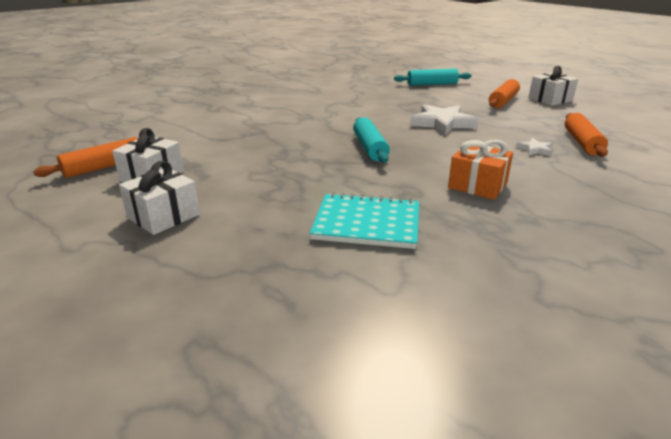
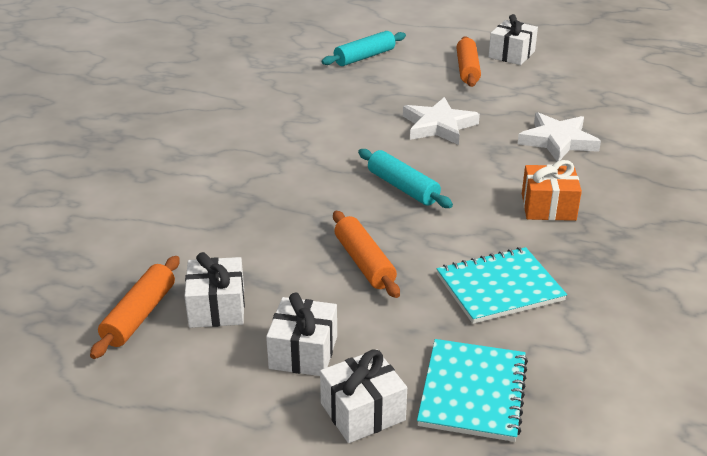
camera: 30 degrees left, 5 degrees up
white star [516,138,553,156] -> white star [518,112,601,161], size x2.06
orange rolling pin [565,113,608,157] -> orange rolling pin moved to [333,211,400,298]
none -> white gift [320,349,407,443]
none -> turquoise notebook [417,339,528,442]

